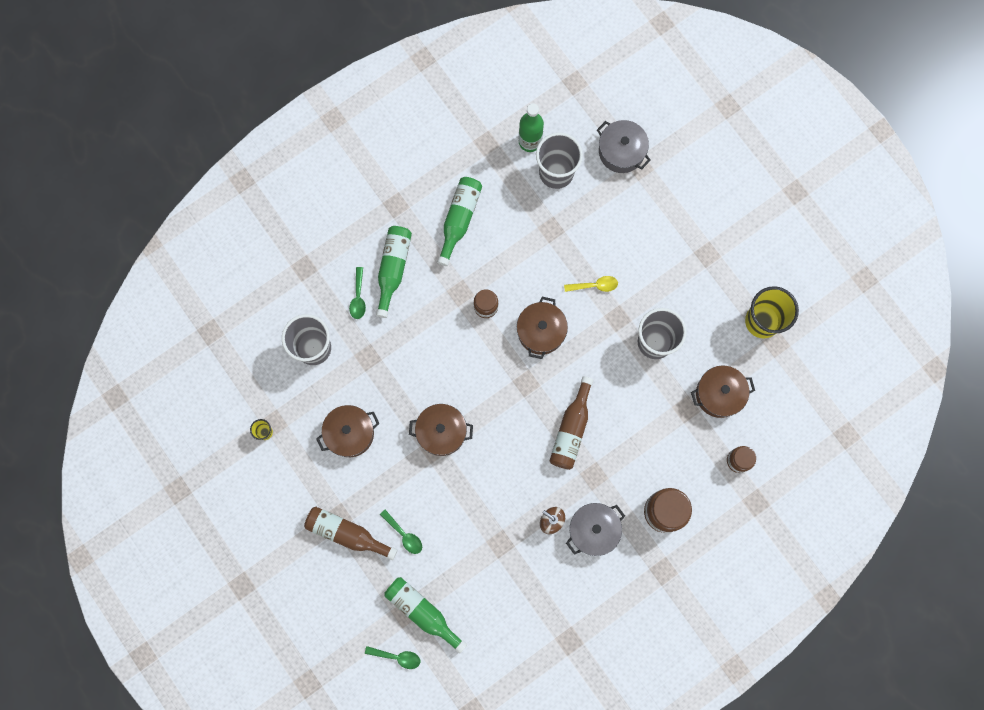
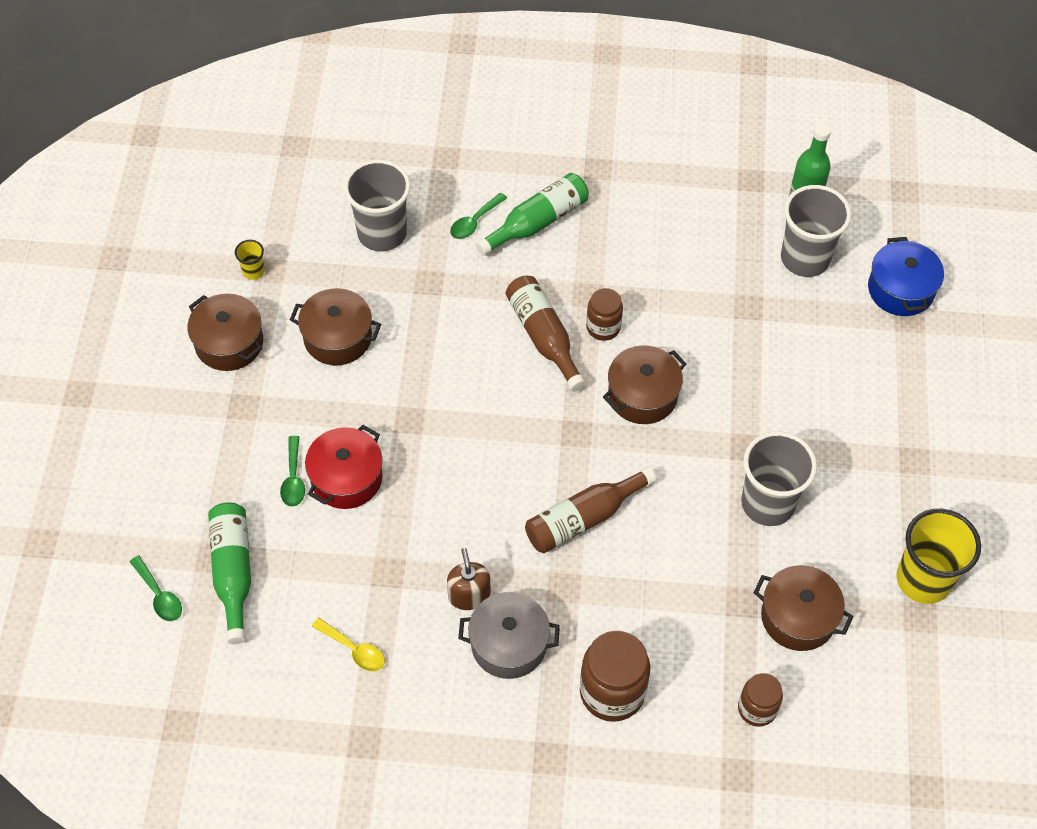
camera: 40 degrees right, 20 degrees down
brown bottle [304,507,398,560] -> brown bottle moved to [506,276,586,391]
brown pot [409,404,473,456] -> brown pot moved to [188,294,263,371]
green bottle [437,177,482,266] -> none
yellow spoon [564,276,618,292] -> yellow spoon moved to [312,618,385,671]
grey pot [597,120,651,173] -> blue pot [868,237,944,316]
none -> red pot [305,425,383,509]

